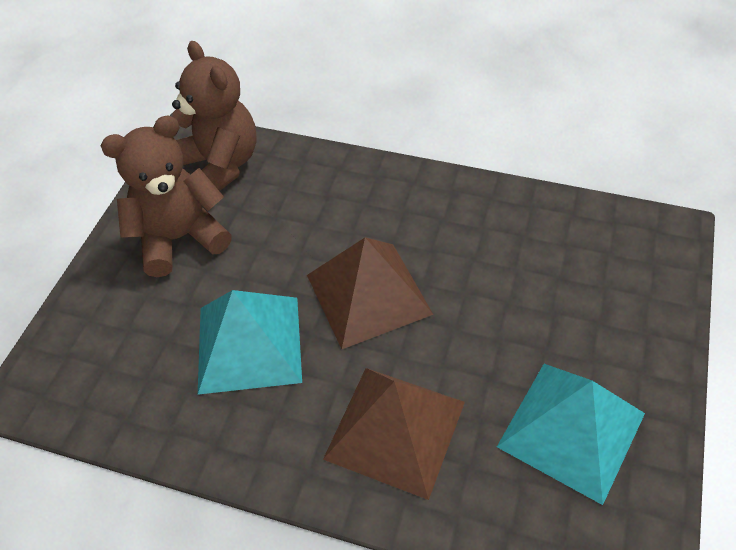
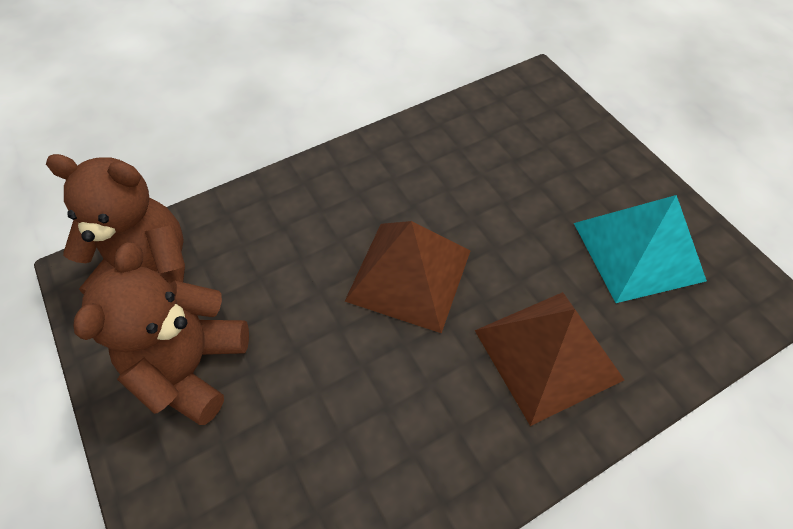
camera: 50 degrees left, 5 degrees up
turquoise pyramid [198,290,302,395] -> none

